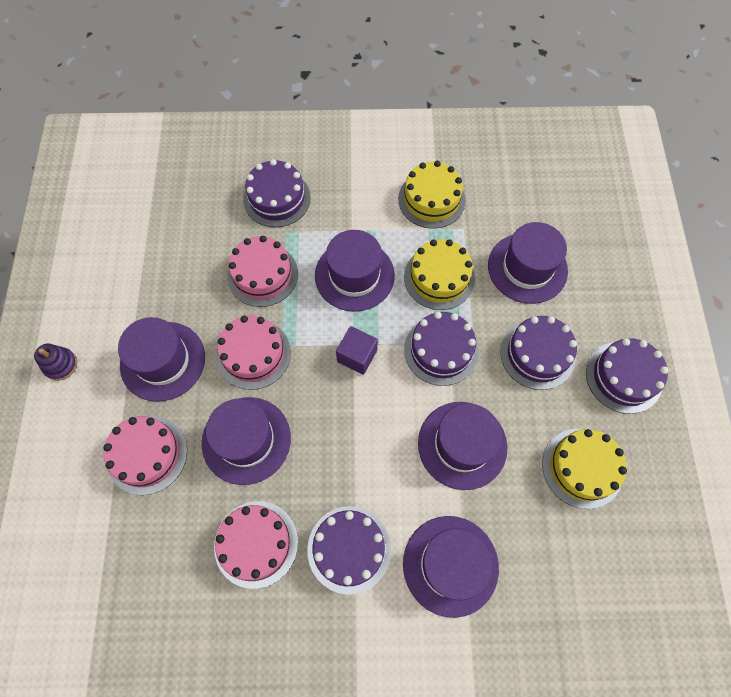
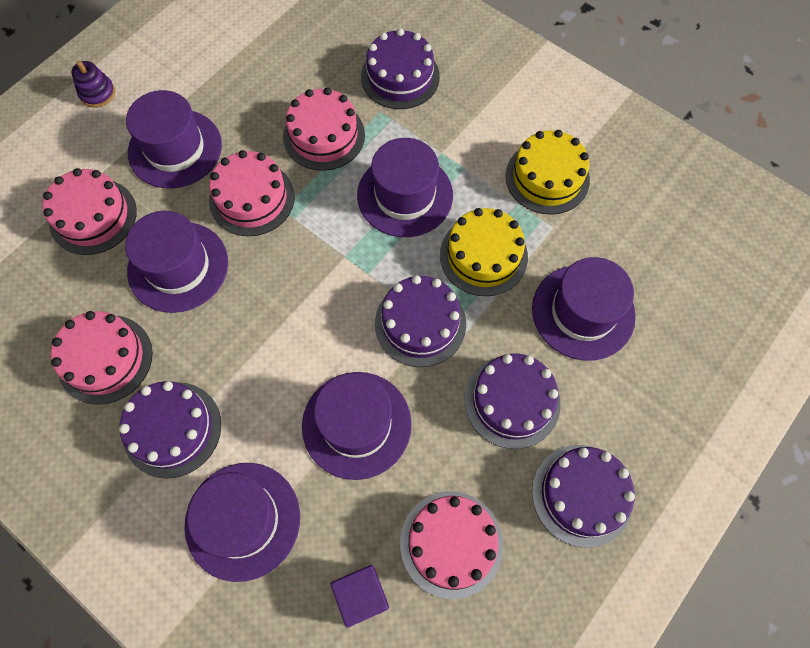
camera: 40 degrees right, 0 degrees up
purple cube [336,326,378,375] -> purple cube moved to [331,565,389,628]
yellow cake [542,429,627,509] -> pink cake [400,491,503,599]

